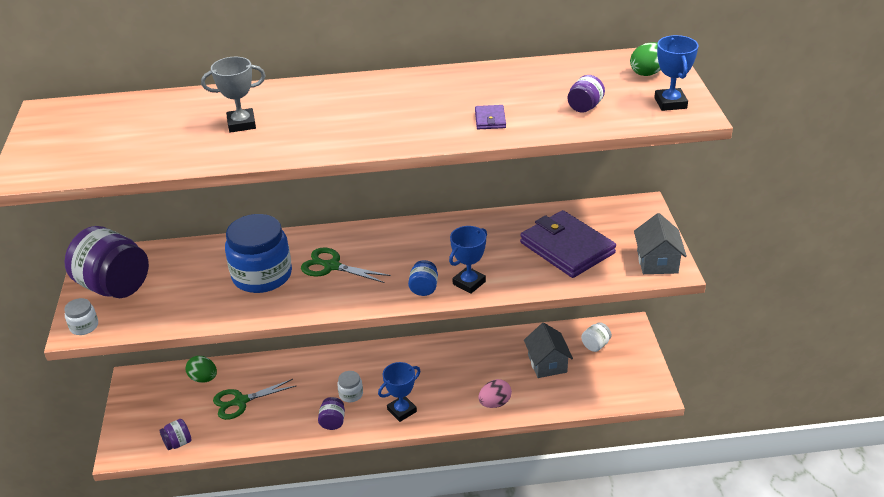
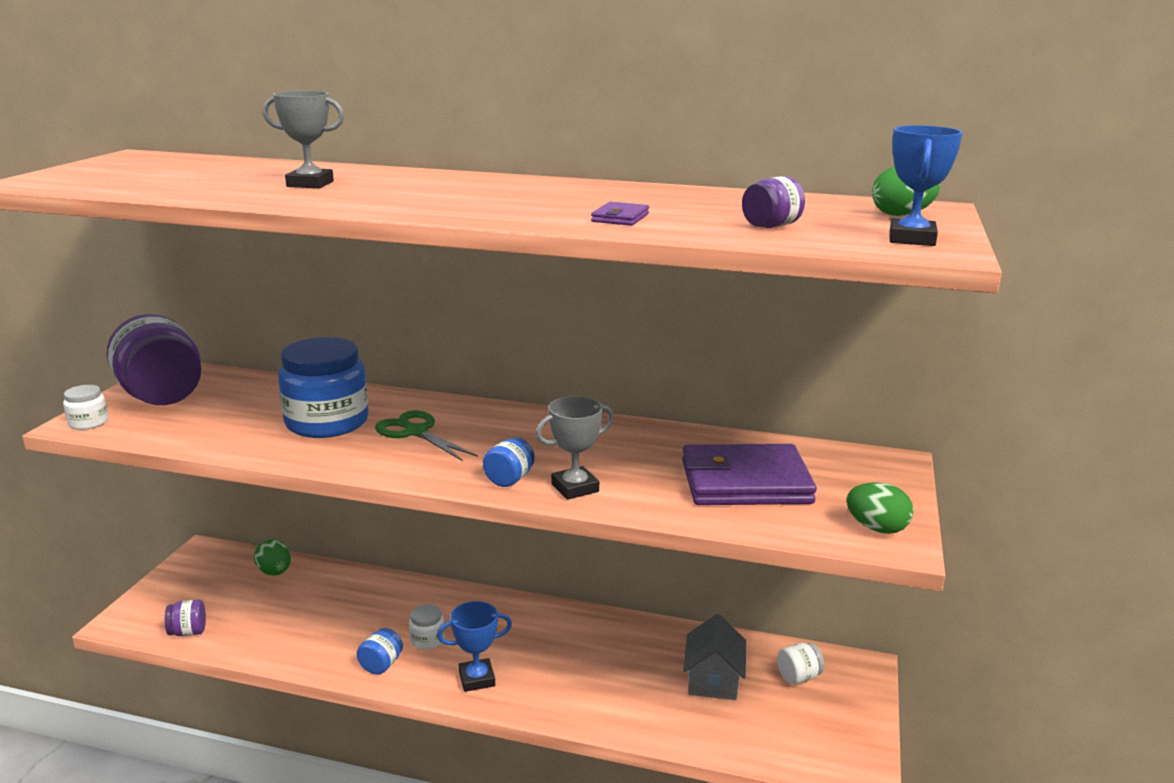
camera: 20 degrees right, 15 degrees down
green scissors [213,379,296,420] -> none
purple jar [318,397,345,430] -> blue jar [357,628,403,675]
blue trophy [449,226,487,294] -> grey trophy [536,396,614,500]
pink egg [478,379,512,408] -> none
purple wallet [520,210,616,278] -> purple wallet turned 75 degrees counterclockwise [682,444,817,505]
grey house [634,213,687,274] -> green egg [846,482,914,534]

